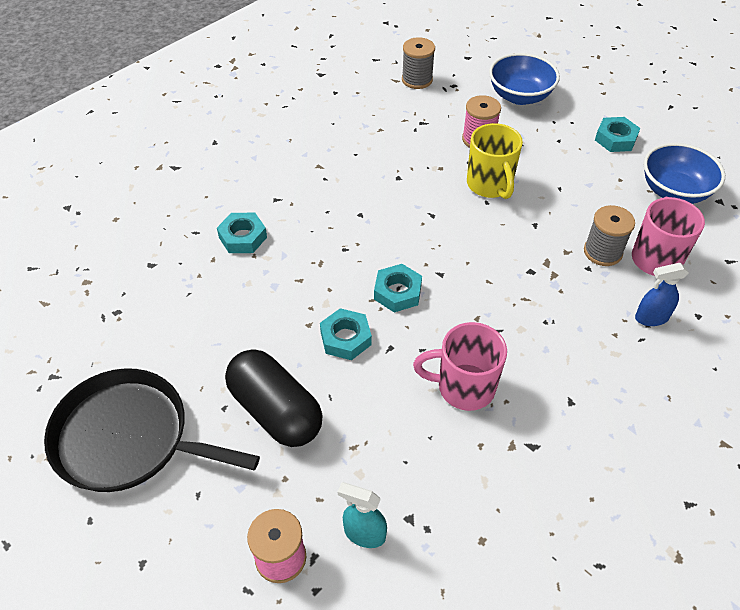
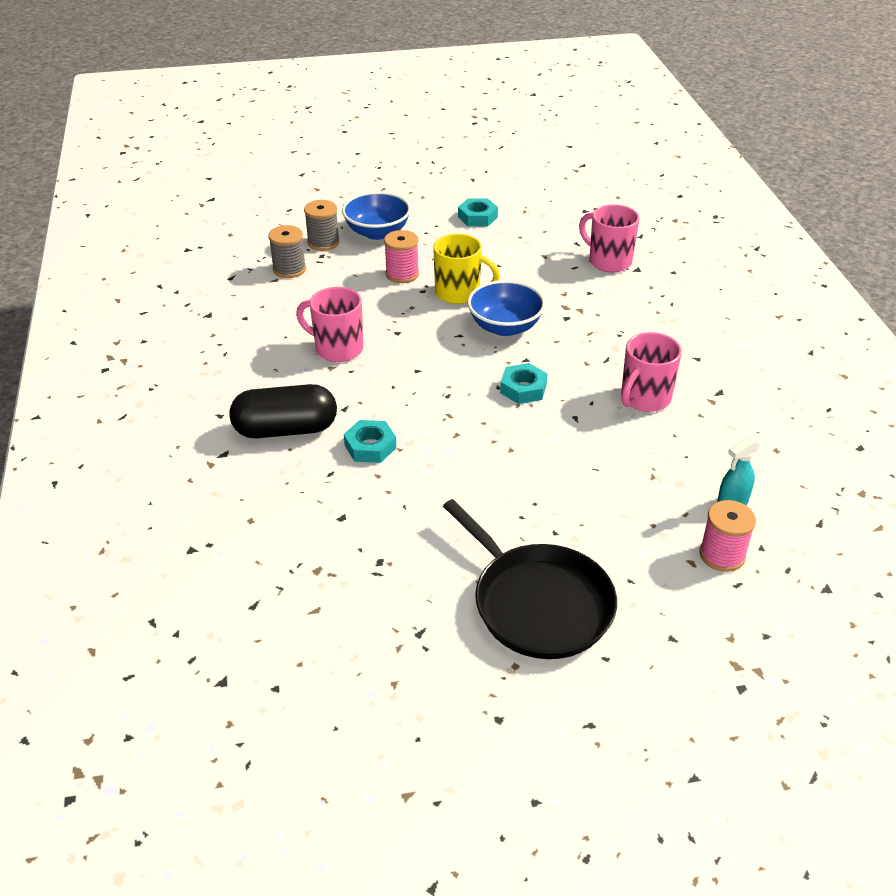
camera: 55 degrees left, 10 degrees down
black pan [44,368,260,492] -> black pan turned 90 degrees counterclockwise [443,499,617,659]
black capsule [225,350,323,447] -> black capsule moved to [229,384,337,438]
turquoise nut [320,308,372,360] -> none
grey spool [584,205,635,266] -> grey spool moved to [304,200,340,251]
blue spray bottle [635,263,689,326] -> none
blue bowl [643,143,725,204] -> blue bowl moved to [467,280,546,336]
none -> pink mug [296,287,363,362]

